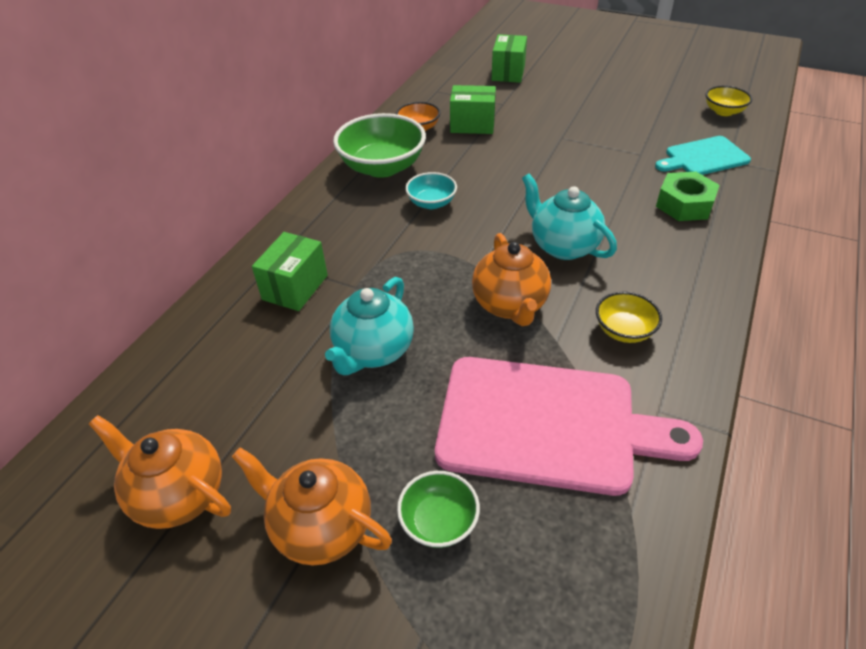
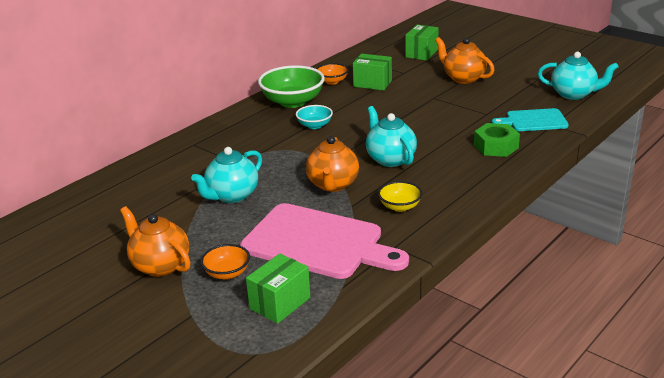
camera: 15 degrees right, 15 degrees down
orange teapot [89,415,231,529] -> orange teapot moved to [435,37,494,84]
green box [252,232,328,311] -> green box moved to [246,253,310,324]
green bowl [397,471,480,548] -> orange bowl [201,244,250,280]
yellow bowl [705,86,752,116] -> turquoise teapot [538,52,619,100]

